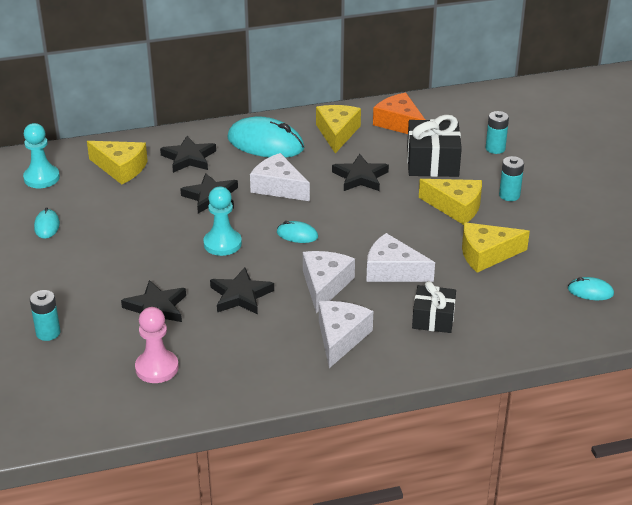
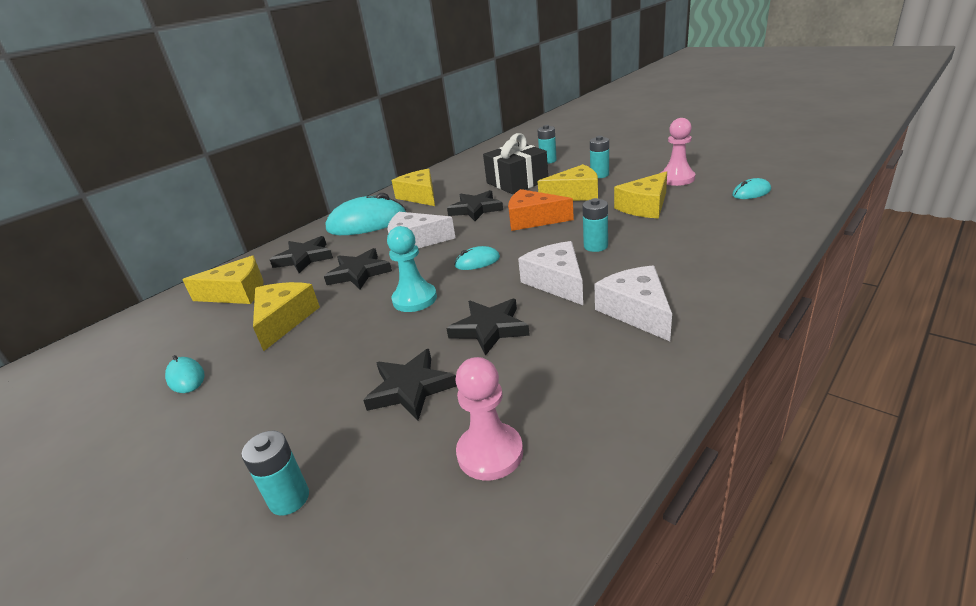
camera: 30 degrees left, 5 degrees down
turquoise pawn [23,123,60,188] -> none
white cheese [366,233,435,282] -> turquoise battery [582,198,608,252]
orange cheese [373,93,425,134] -> orange cheese moved to [508,189,574,231]
black gift [412,281,456,333] -> none
none -> yellow cheese [253,282,320,351]
none -> pink pawn [661,118,695,186]

